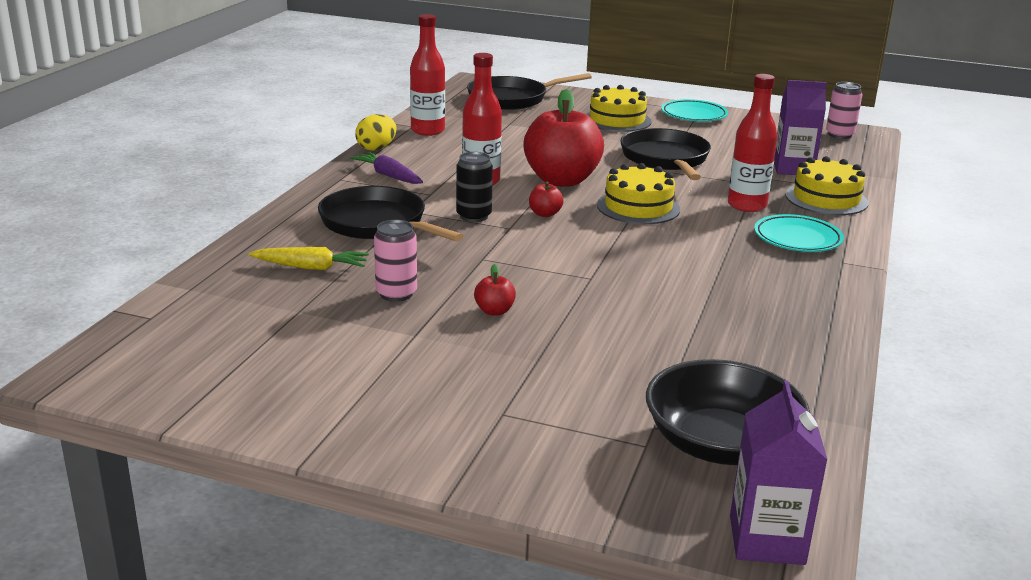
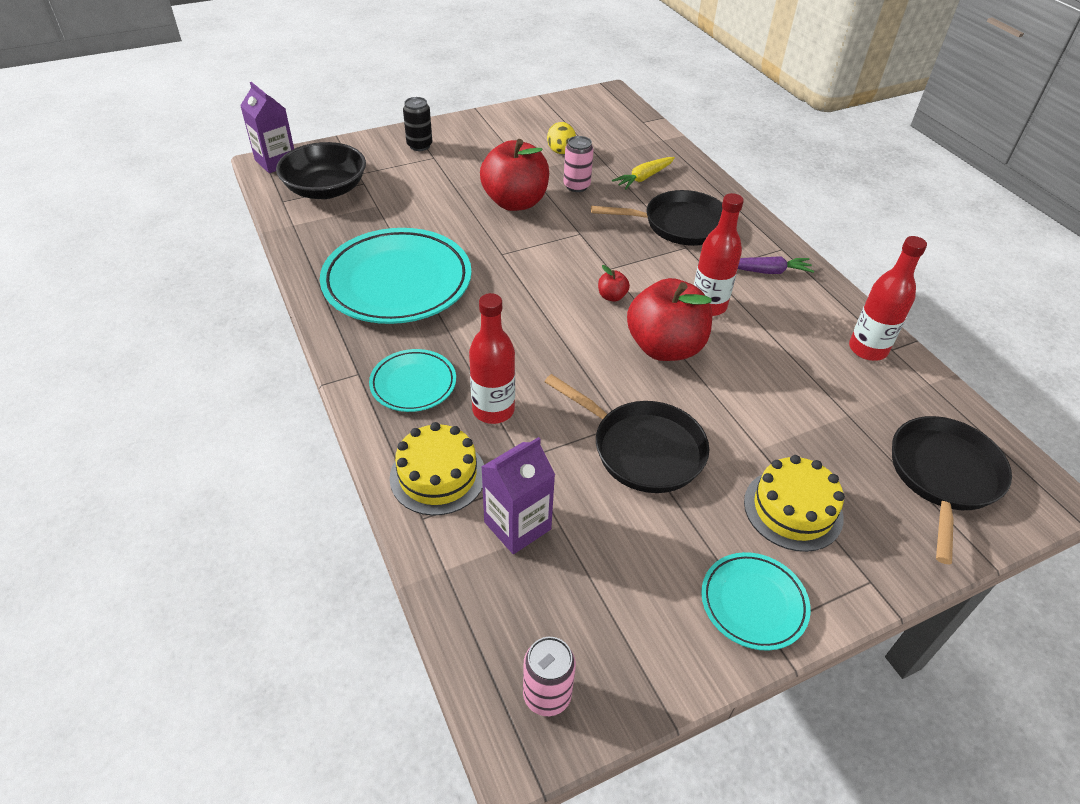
camera: 135 degrees right, 20 degrees up
yellow egg [355,114,396,151] -> yellow egg moved to [547,122,576,154]
black can [456,152,493,222] -> black can moved to [403,97,432,151]
red apple [474,264,516,316] -> red apple [480,139,549,211], size x2.48
yellow cake [597,163,680,224] -> none
none -> turquoise plate [320,228,472,324]

